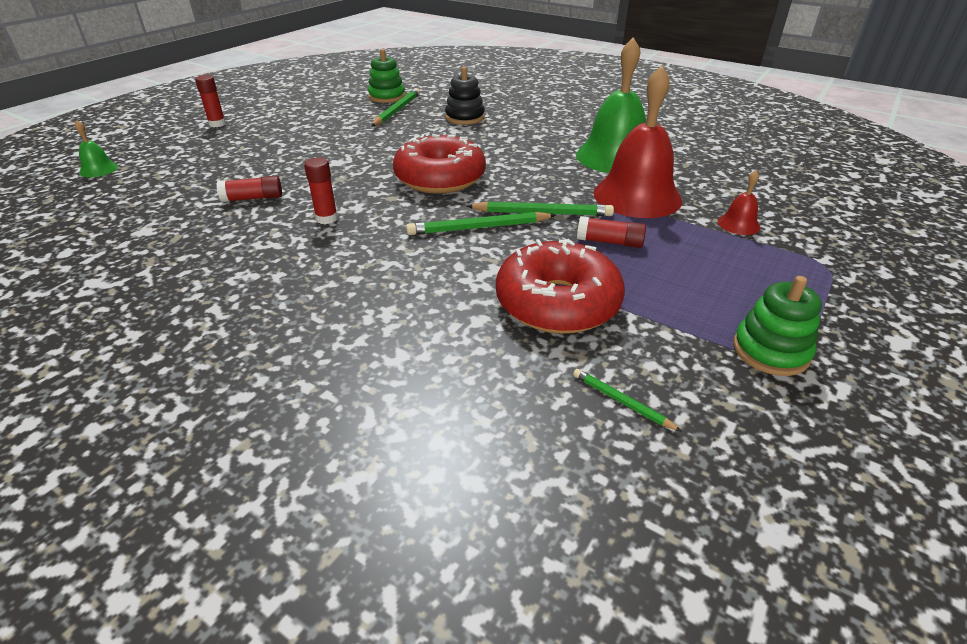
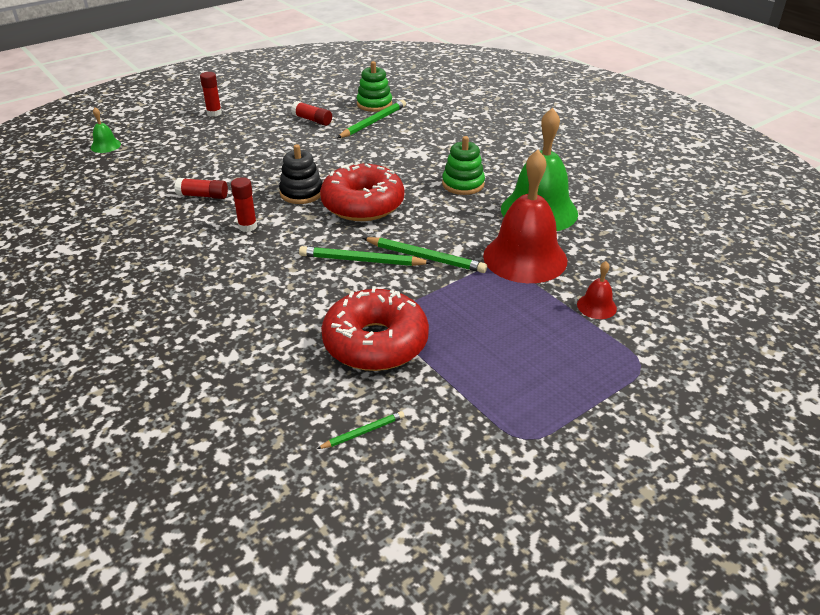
camera: 20 degrees right, 0 degrees up
black stacking toy [445,67,485,125] -> black stacking toy moved to [279,144,322,204]
green pencil [573,369,682,432] -> green pencil turned 90 degrees clockwise [317,411,404,449]
red glue stick [577,216,646,248] -> red glue stick moved to [291,101,332,126]
green stacking toy [733,276,822,376] -> green stacking toy moved to [442,136,485,195]

